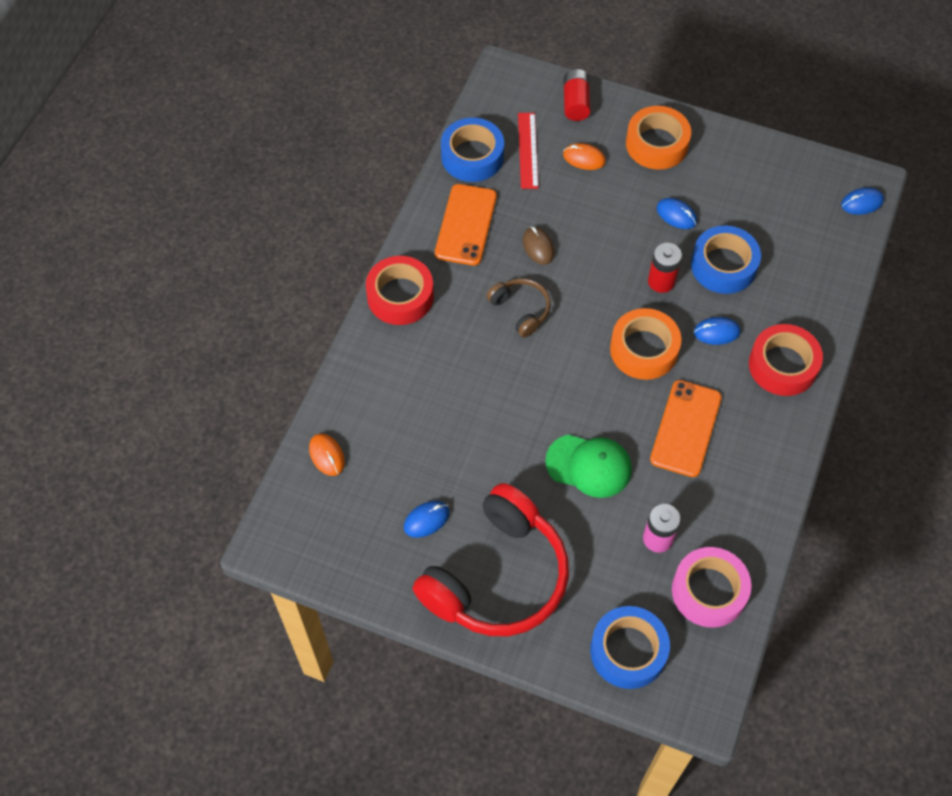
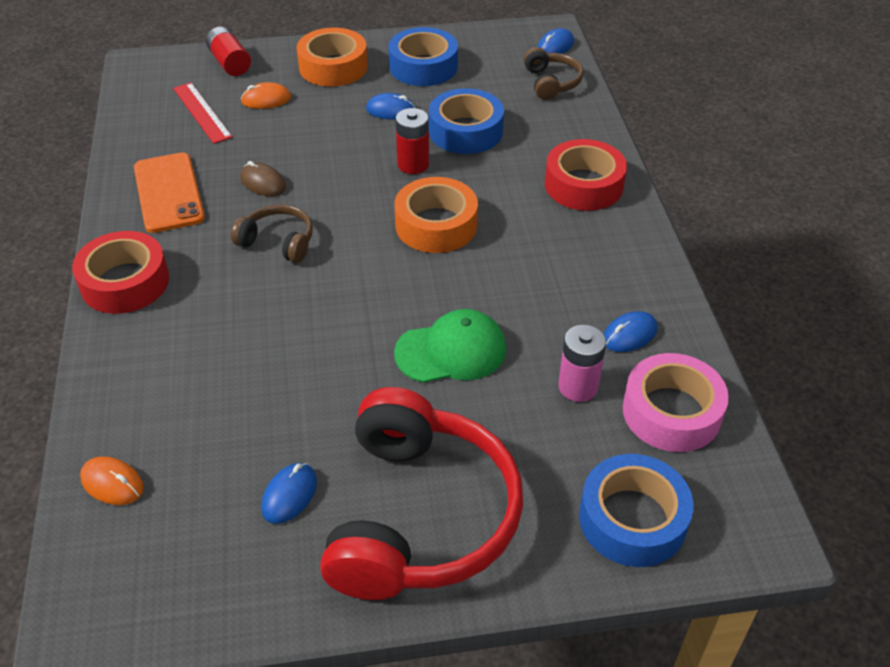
camera: 30 degrees left, 15 degrees down
blue tape [441,118,504,182] -> blue tape moved to [389,27,458,86]
orange phone [650,380,722,477] -> none
blue mouse [694,317,741,345] -> blue mouse moved to [604,311,658,352]
none -> brown headphones [524,47,584,100]

